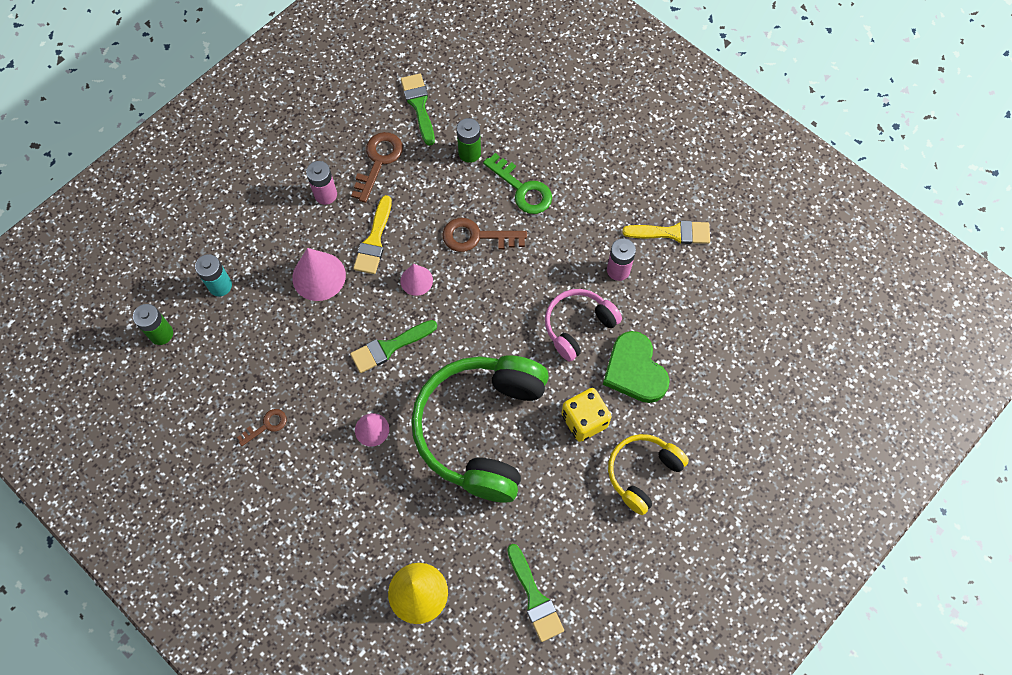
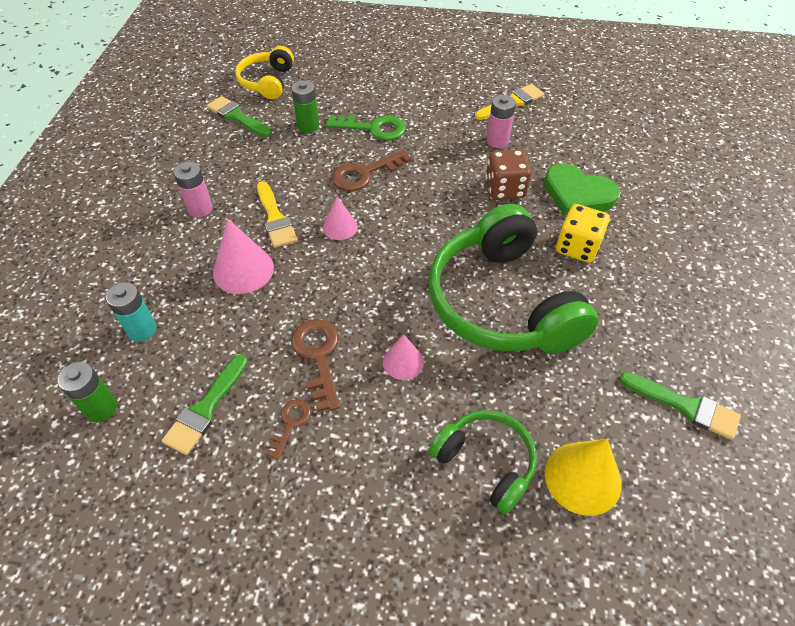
camera: 35 degrees left, 15 degrees down
green brush [350,320,437,373] -> green brush moved to [161,354,248,455]
brown key [351,132,403,203] -> brown key moved to [291,319,340,412]
pink headphones [545,289,622,362] -> brown dice [486,149,531,200]
yellow headphones [608,434,689,515] -> yellow headphones moved to [235,46,294,99]
none -> green headphones [429,410,537,514]

